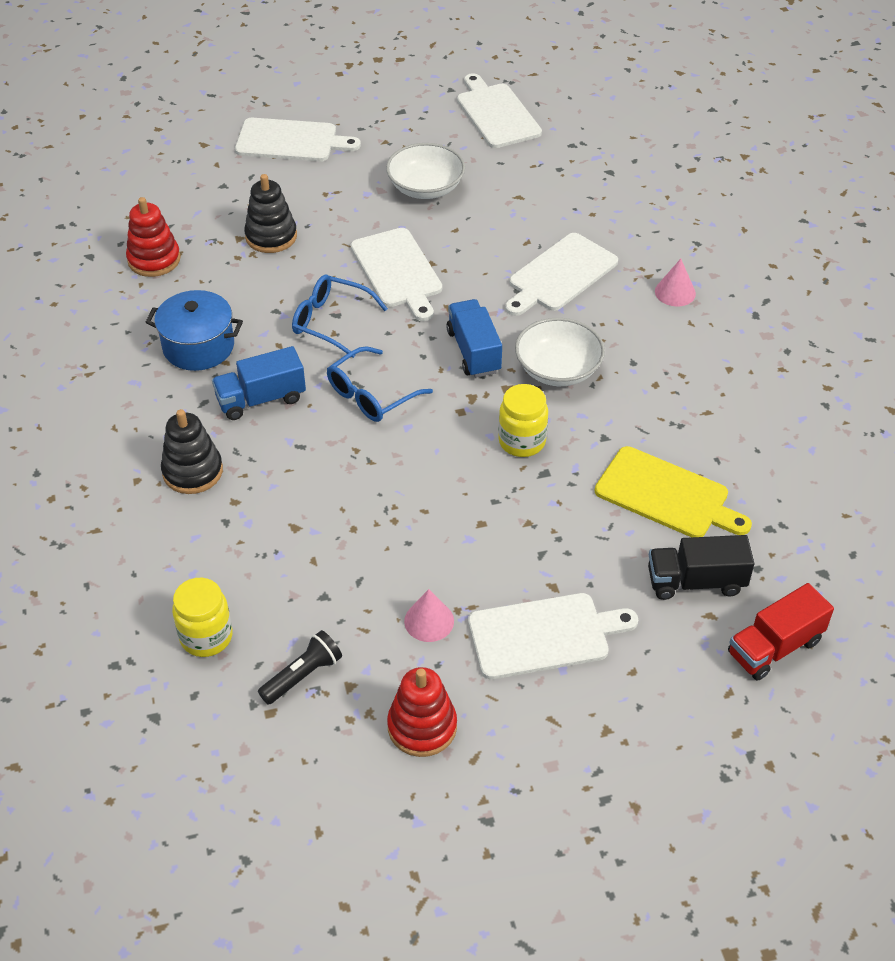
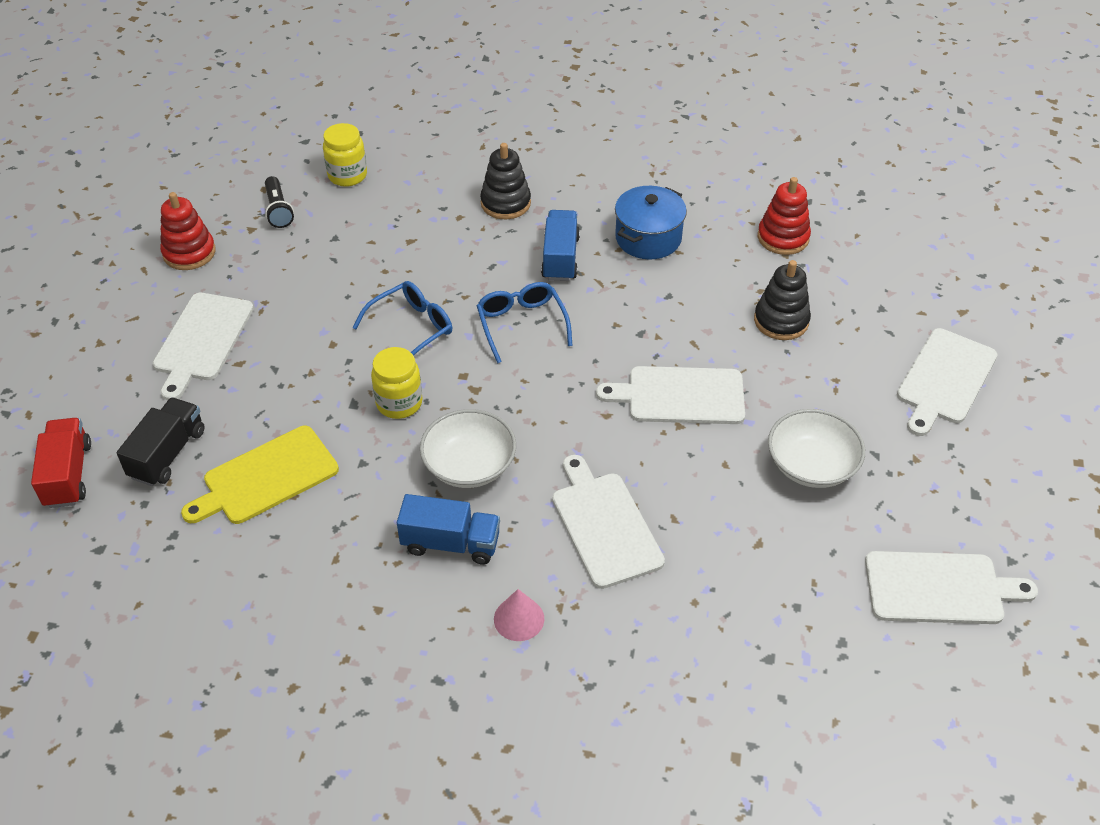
camera: 115 degrees right, 0 degrees up
blue glasses [292,275,388,358] -> blue glasses moved to [352,281,452,356]
pink cone [404,589,454,642] -> none
blue truck [446,299,502,378] -> blue truck moved to [397,494,500,565]

